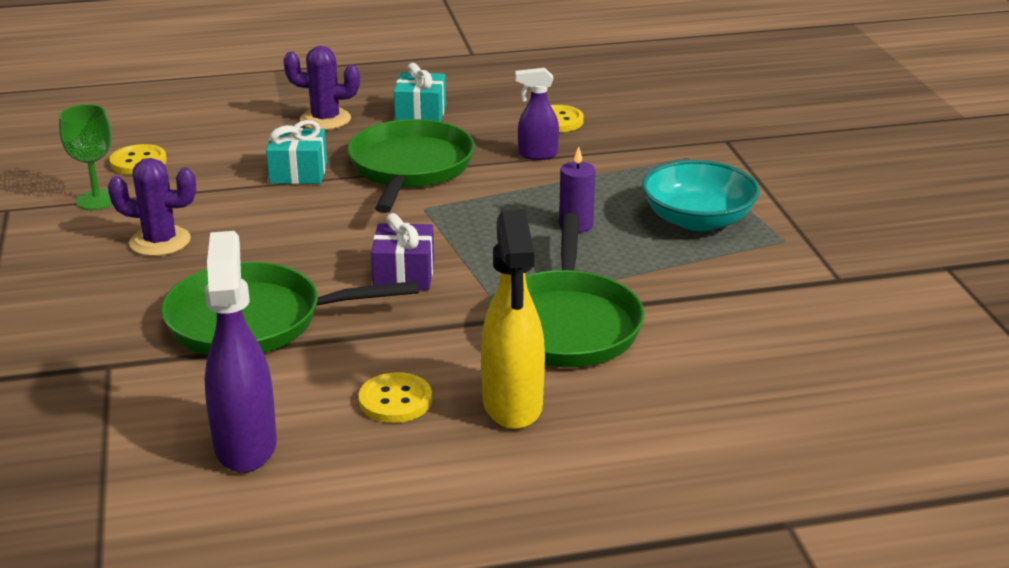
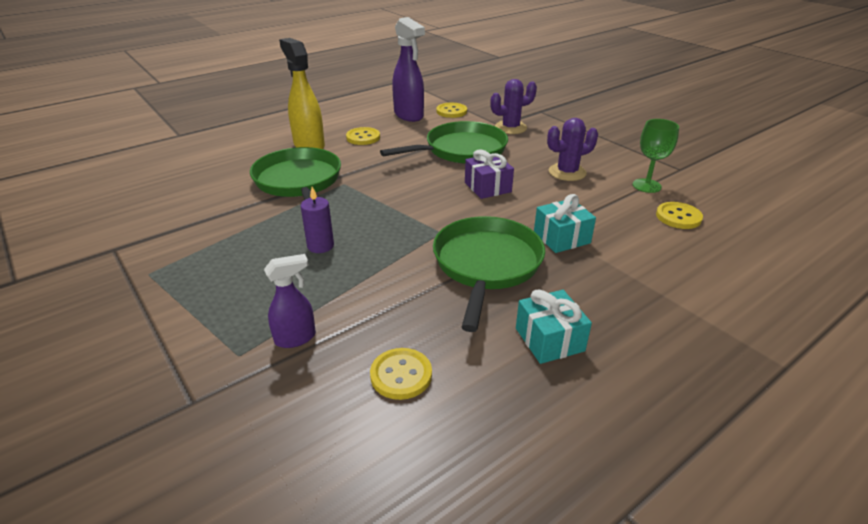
camera: 155 degrees right, 5 degrees up
purple cactus [283,46,360,130] -> purple cactus moved to [490,79,537,134]
green pan [347,119,475,213] -> green pan turned 150 degrees counterclockwise [433,216,545,332]
purple gift [371,213,434,290] -> purple gift moved to [465,150,514,199]
purple spray bottle [515,68,559,160] -> purple spray bottle moved to [264,254,316,348]
turquoise bowl [642,160,760,231] -> none
none -> yellow button [436,103,467,118]

